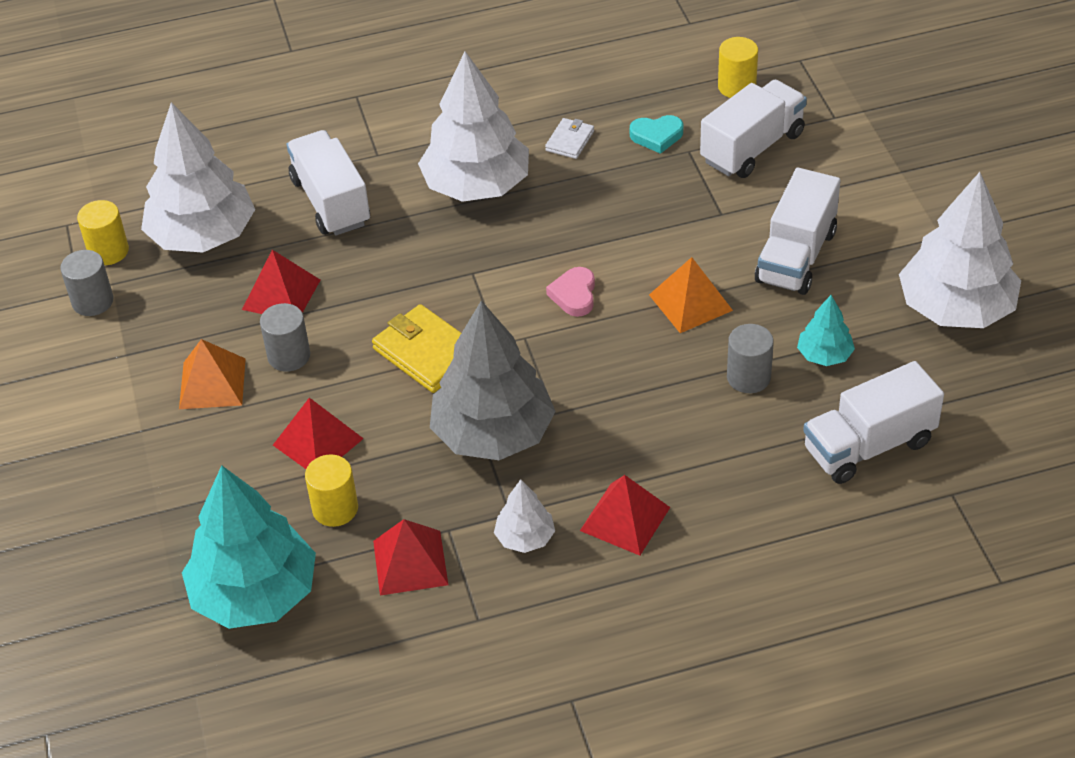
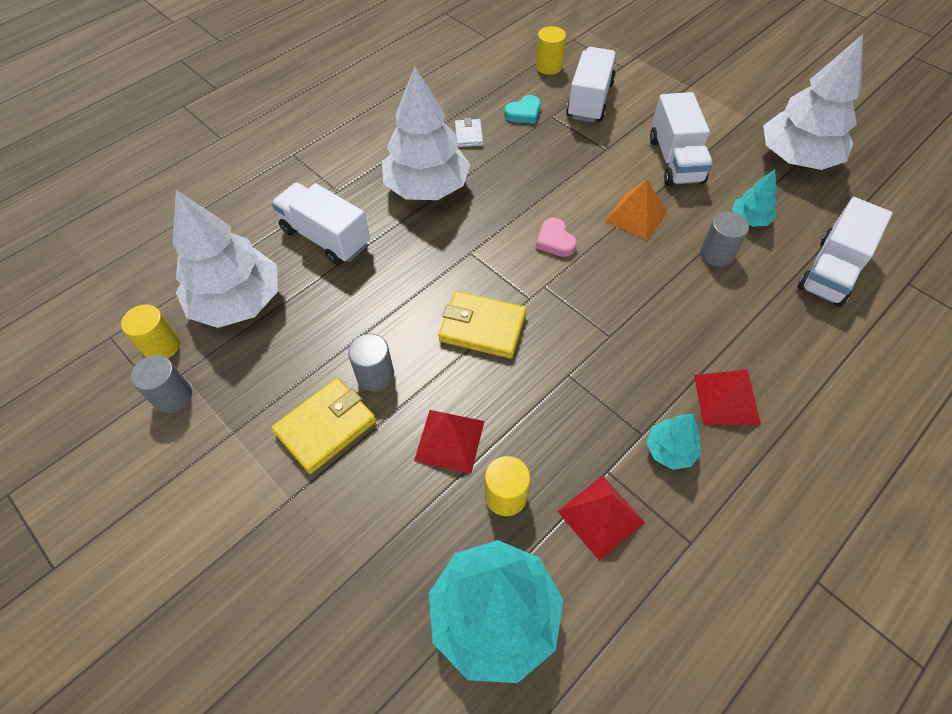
camera: 30 degrees left, 10 degrees up
orange pyramid [179,339,246,409] -> yellow wallet [271,378,376,474]
red pyramid [242,250,320,314] -> none
grey tree [430,301,556,460] -> none
white tree [494,480,555,553] -> turquoise tree [646,414,701,470]

